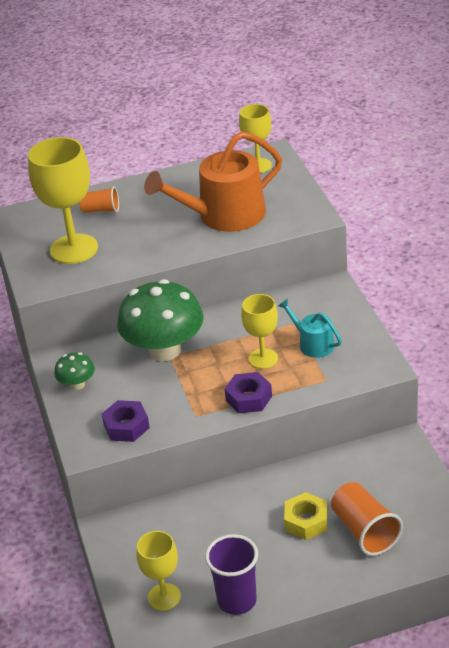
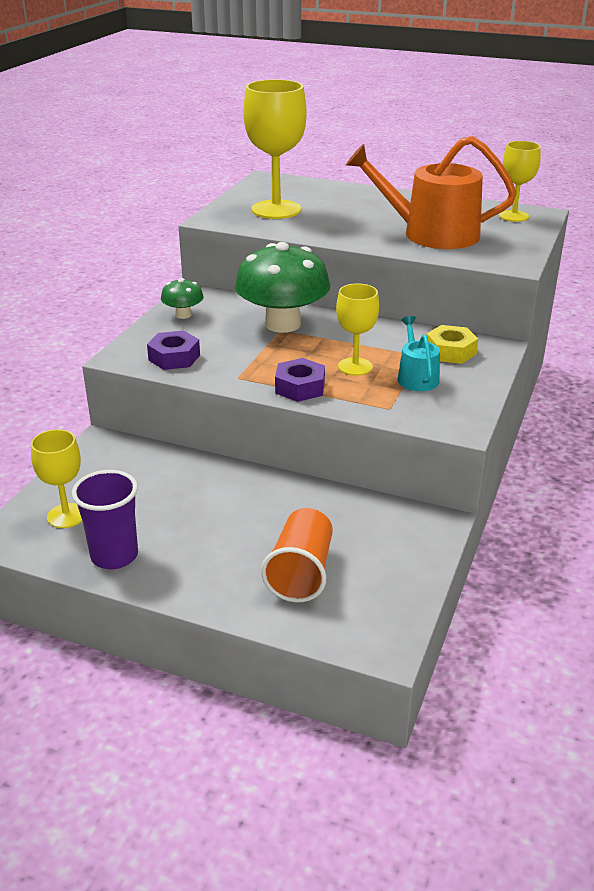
camera: 35 degrees right, 5 degrees down
orange cup [79,186,119,213] -> none
yellow nut [284,492,327,540] -> yellow nut moved to [426,325,478,364]

